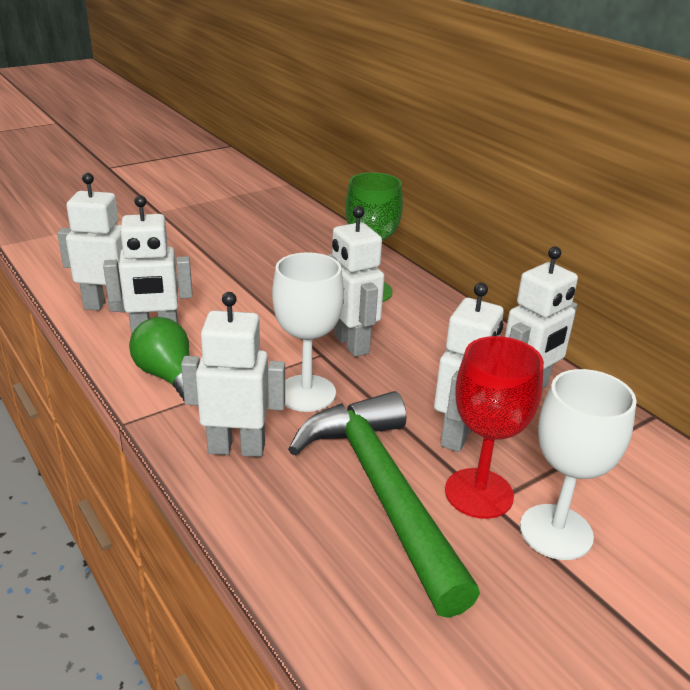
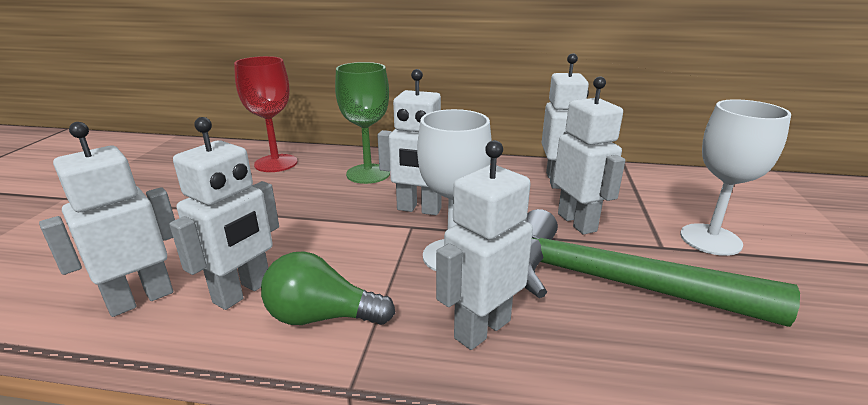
camera: 45 degrees left, 5 degrees down
red goblet [445,336,544,519] -> red goblet moved to [234,56,297,172]

